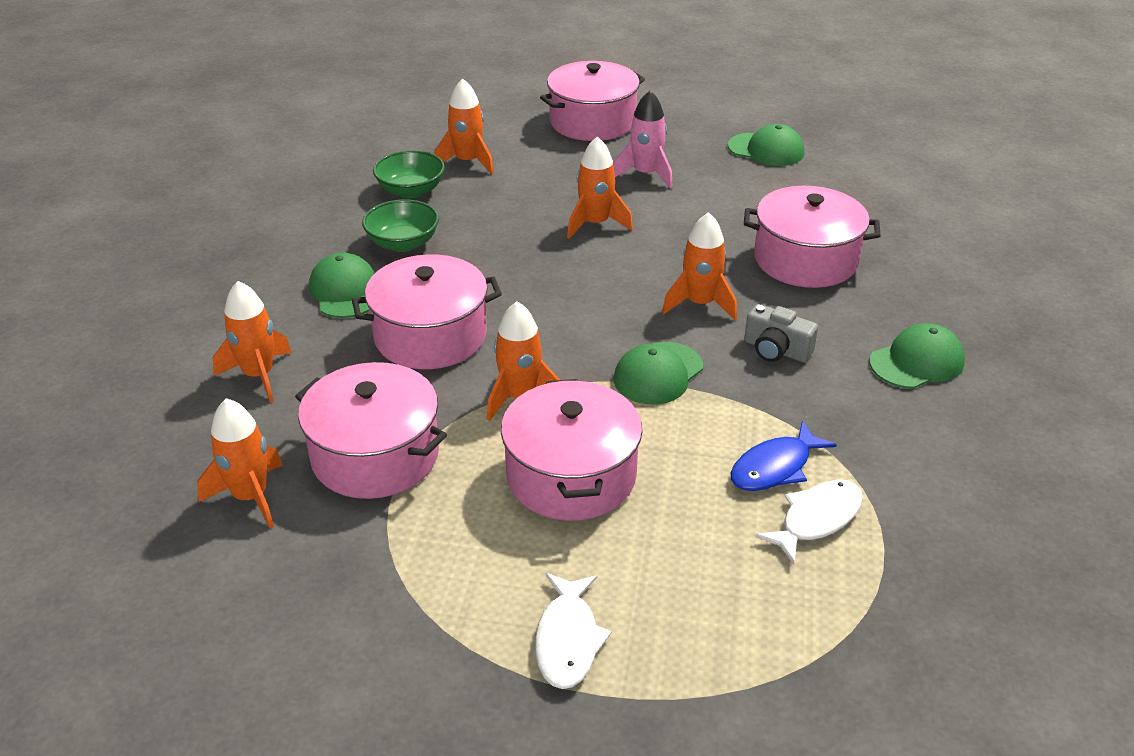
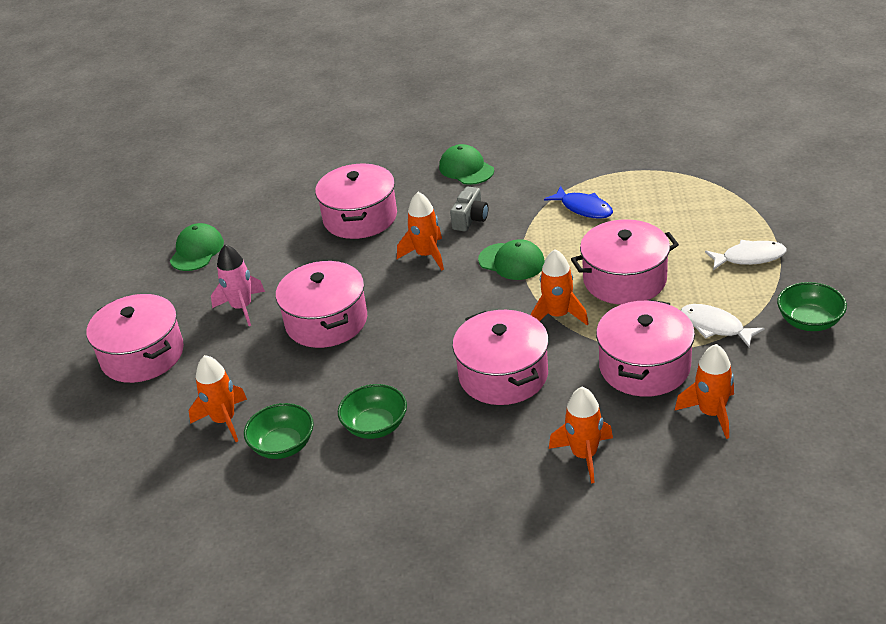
camera: 95 degrees left, 0 degrees up
green cap [309,253,375,318] -> none
orange rocket [567,136,633,239] -> pink pot [276,261,367,348]
white fish [755,480,863,565] -> white fish moved to [681,304,765,347]
none -> green bowl [777,282,847,331]

